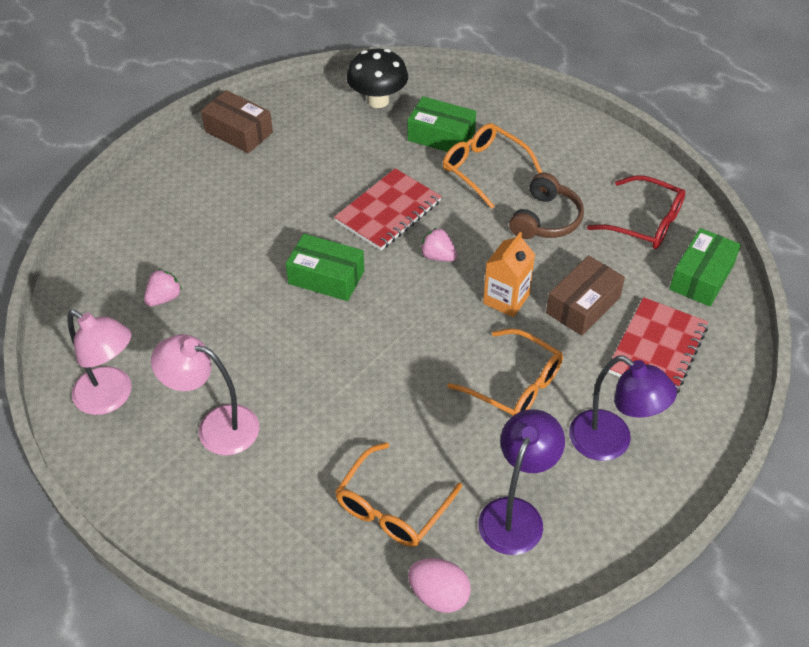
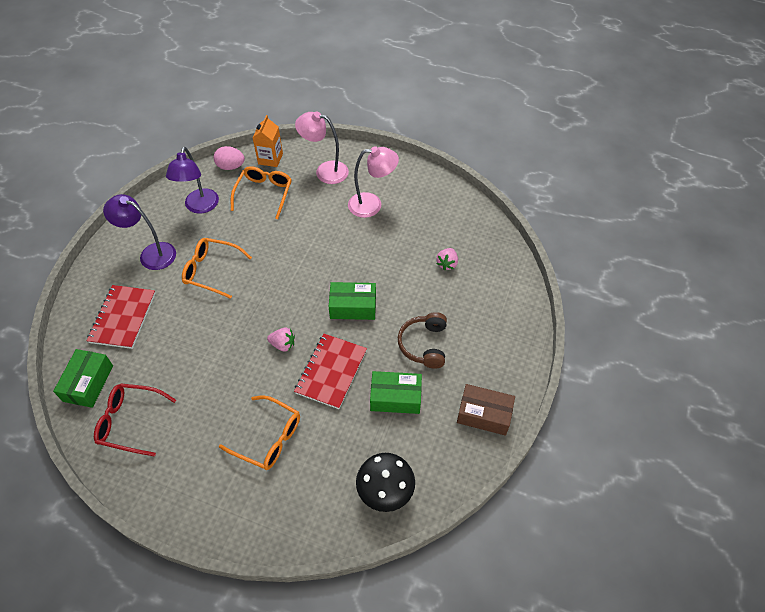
camera: 160 degrees right, 5 degrees up
pink lamp [67,310,132,415] -> pink lamp moved to [295,112,349,184]
green box [408,96,476,152] -> green box moved to [370,371,422,414]
orange carton [483,232,535,317] -> orange carton moved to [252,115,283,167]
brown headphones [509,173,584,239] -> brown headphones moved to [398,312,447,369]
brown box [546,255,625,336] -> none

